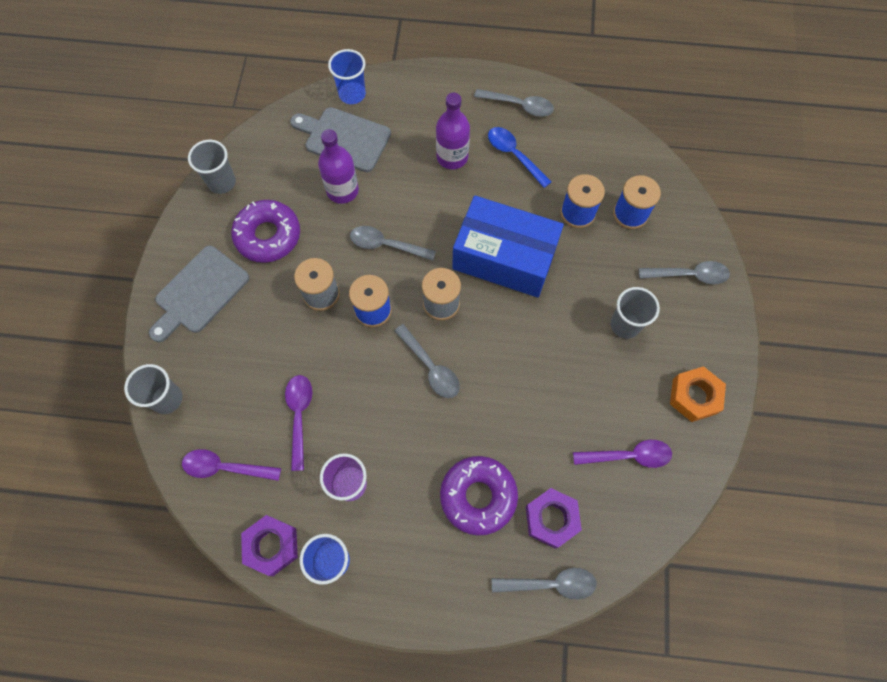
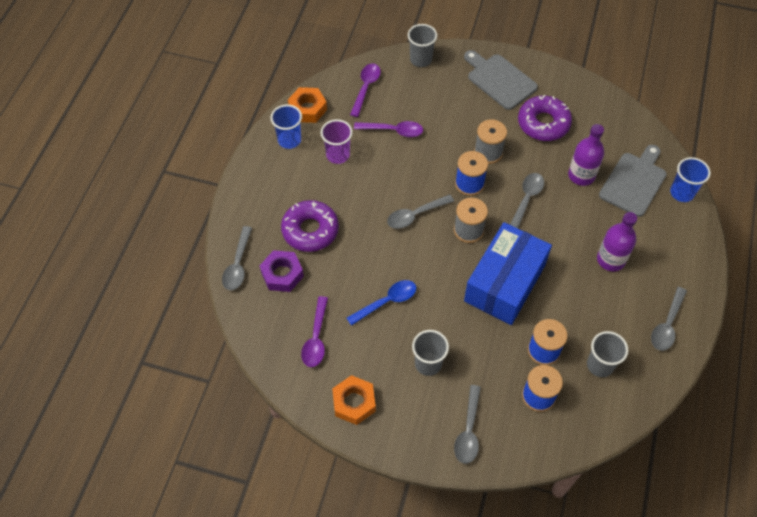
camera: 100 degrees right, 10 degrees down
grey cup [188,140,236,194] -> grey cup moved to [587,331,628,377]
purple nut [241,515,298,576] -> orange nut [288,87,327,123]
blue spoon [488,127,551,188] -> blue spoon moved to [347,280,416,326]

